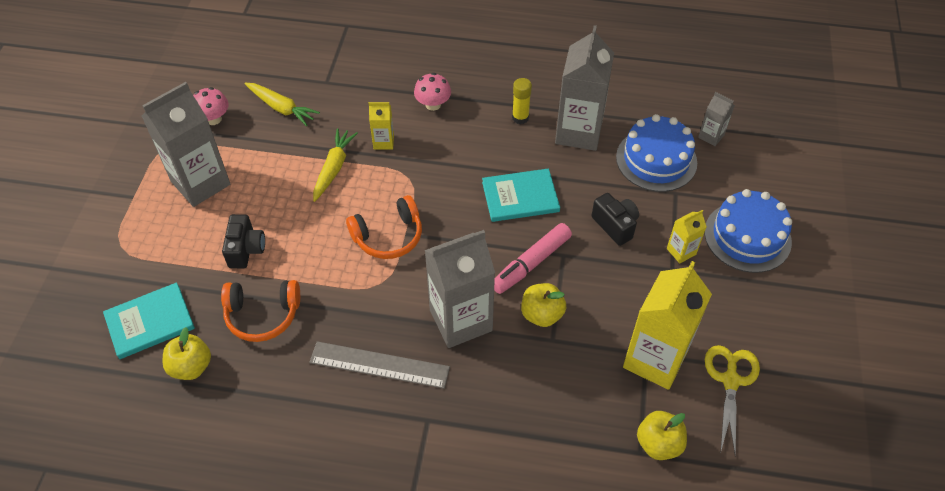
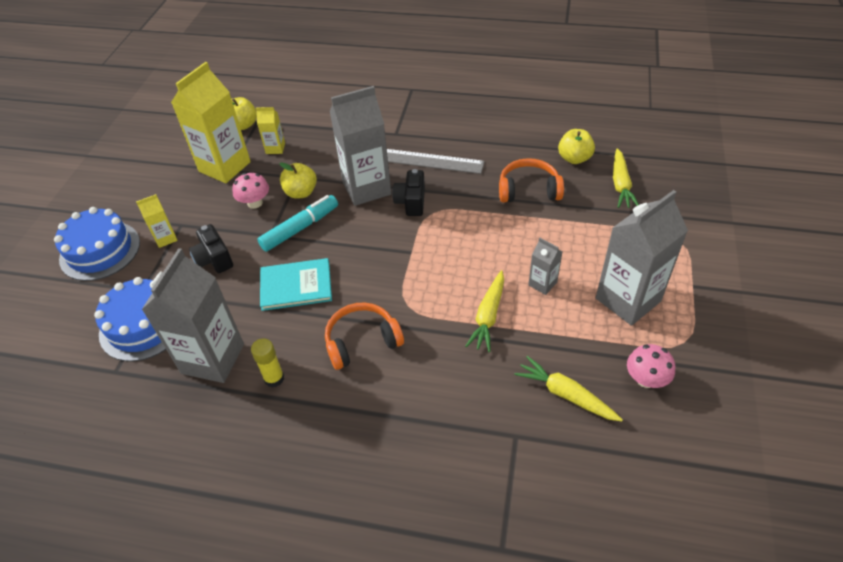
camera: 175 degrees left, 5 degrees down
turquoise book [103,282,195,359] -> yellow carrot [613,148,639,208]
black camera [222,214,265,268] -> black camera moved to [392,169,425,216]
orange headphones [346,195,422,259] -> orange headphones moved to [325,303,404,370]
yellow carton [369,102,394,150] -> yellow carton moved to [256,107,285,154]
pink mushroom [414,73,451,111] -> pink mushroom moved to [232,173,269,209]
pink marker [494,223,572,294] -> turquoise marker [257,195,338,252]
grey carton [698,92,735,146] -> grey carton moved to [528,238,562,295]
yellow scissors [705,345,760,456] -> none

